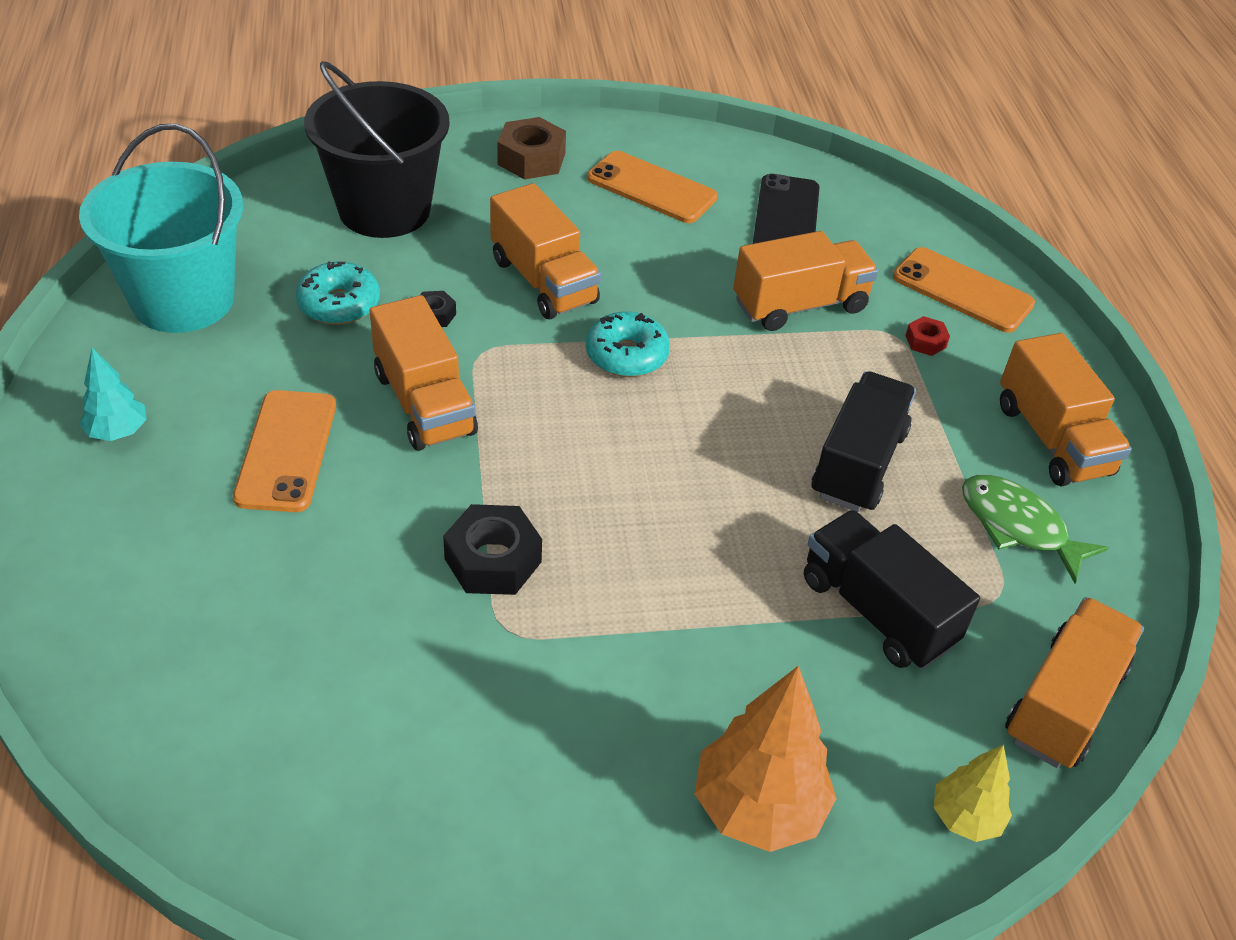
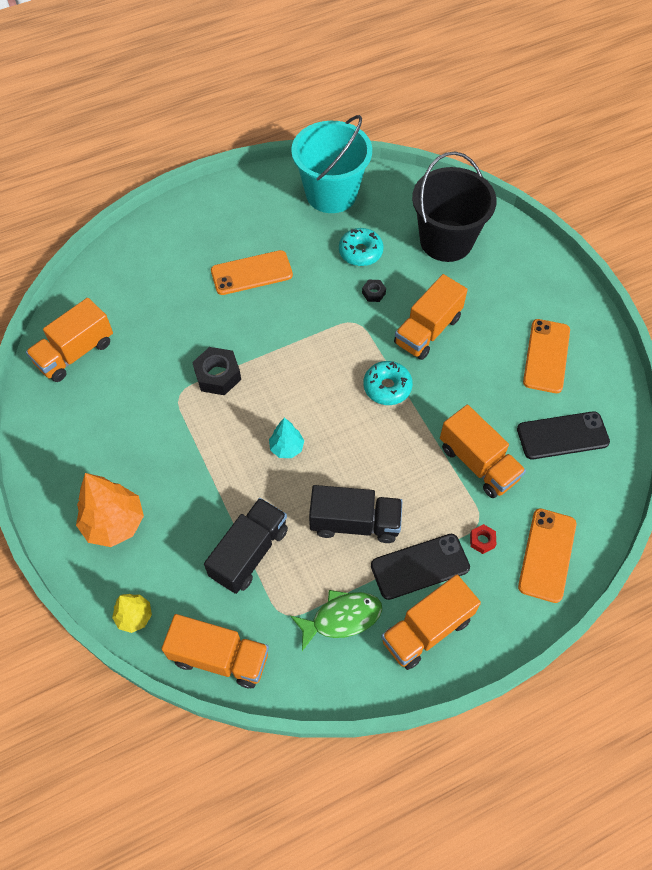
camera: 75 degrees right, 15 degrees up
turquoise tree [80,348,147,441] -> turquoise tree moved to [269,418,304,458]
orange truck [370,295,478,451] -> orange truck moved to [26,298,113,382]
brown nut [497,117,566,179] -> none
green fish [962,475,1109,583] -> green fish turned 45 degrees clockwise [290,590,382,651]
none -> black phone [371,534,470,600]

